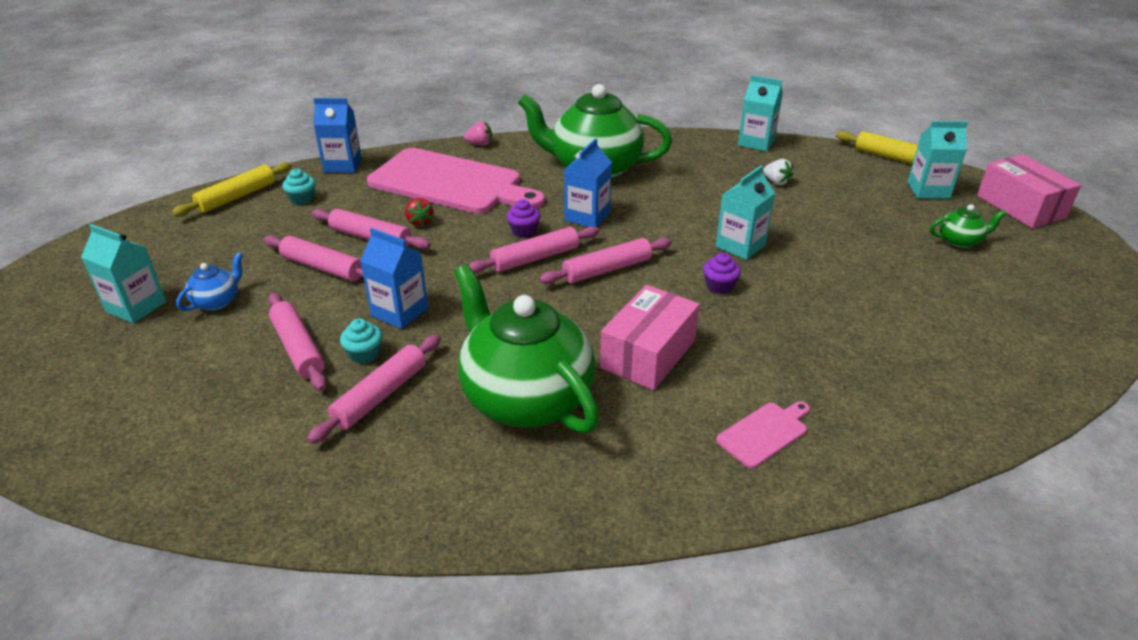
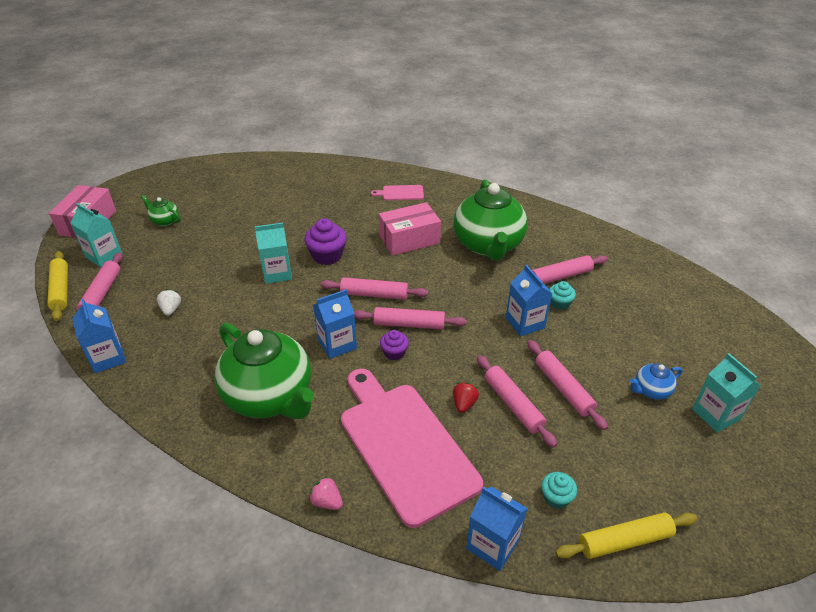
camera: 145 degrees left, 5 degrees up
pink rolling pin [268,293,327,391] -> pink rolling pin moved to [73,252,123,326]
purple cupcake [703,253,741,294] -> purple cupcake [304,218,347,265], size x1.69
turquoise carton [738,75,783,151] -> blue carton [72,299,126,373]

